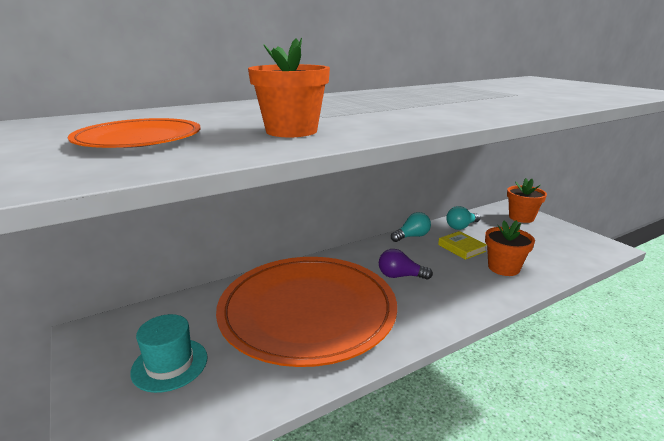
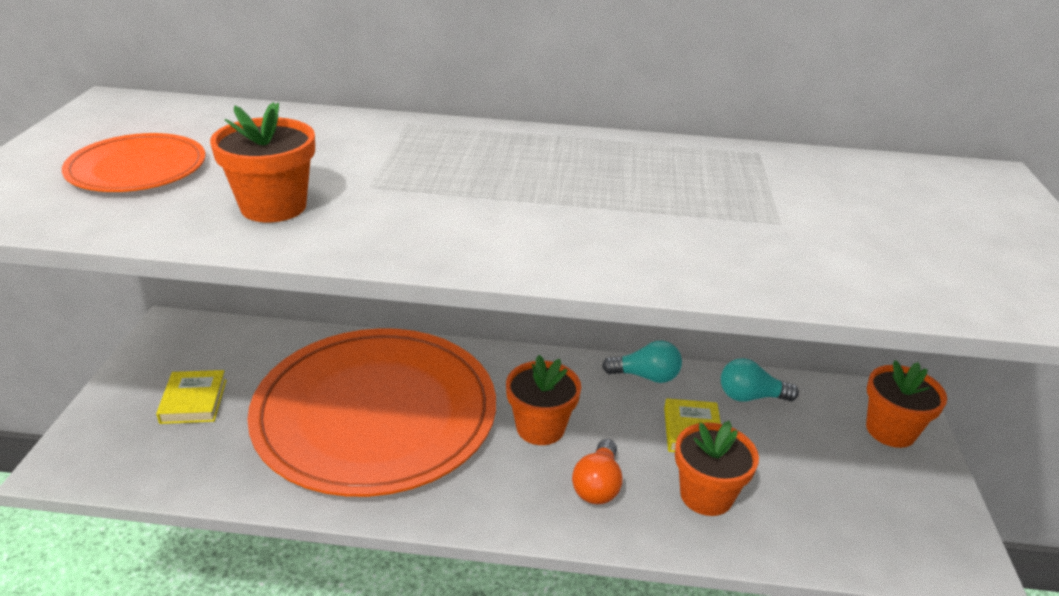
camera: 35 degrees right, 10 degrees up
turquoise hat [130,314,207,393] -> yellow book [156,370,227,424]
purple light bulb [379,249,433,280] -> orange flower pot [506,355,581,445]
none -> orange light bulb [572,439,623,504]

